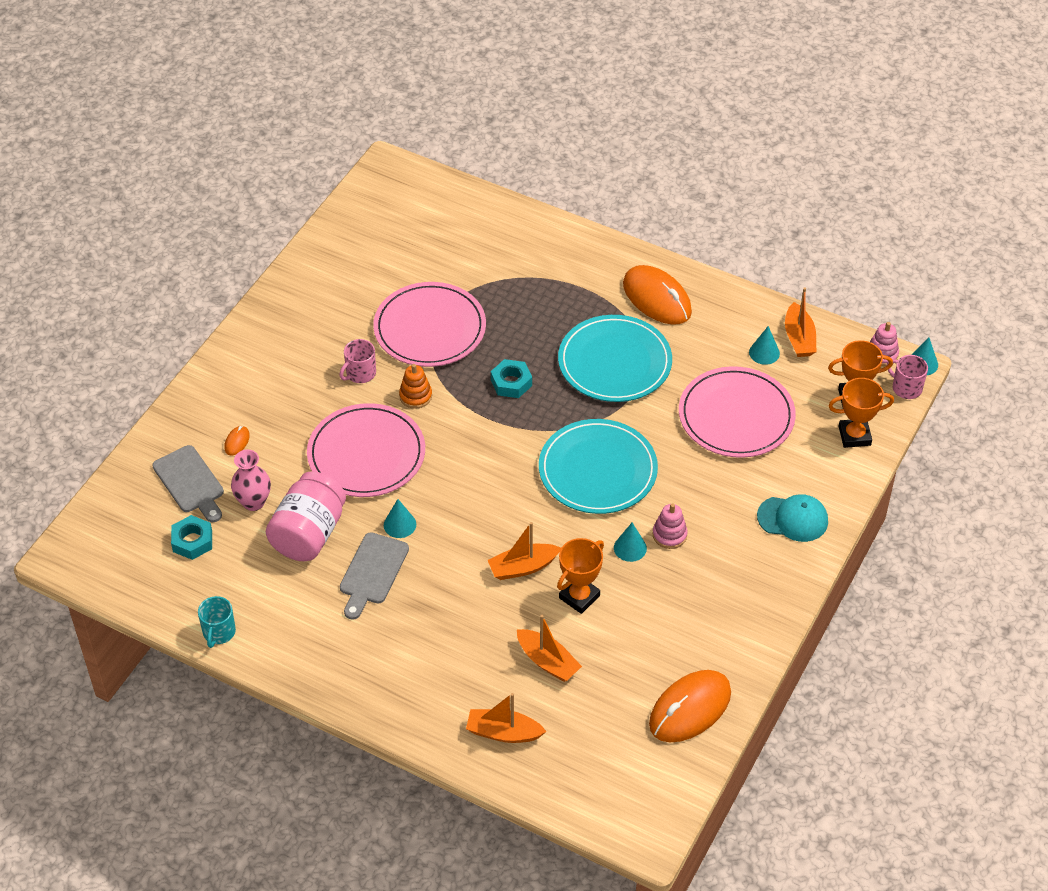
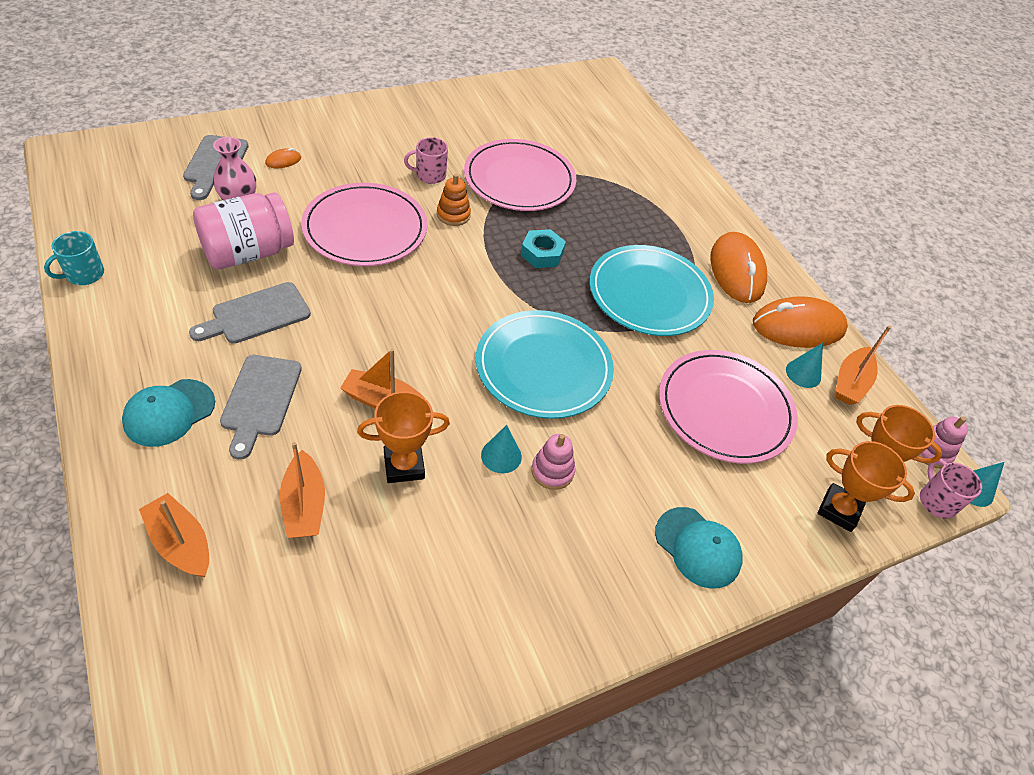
camera: 30 degrees right, 0 degrees up
turquoise nut [171,515,212,560] -> none
turquoise cone [384,499,416,538] -> none
orange mouse [649,670,731,742] -> orange mouse moved to [753,296,848,348]
none -> turquoise cap [122,379,215,447]
none -> grey cutting board [220,355,302,460]

